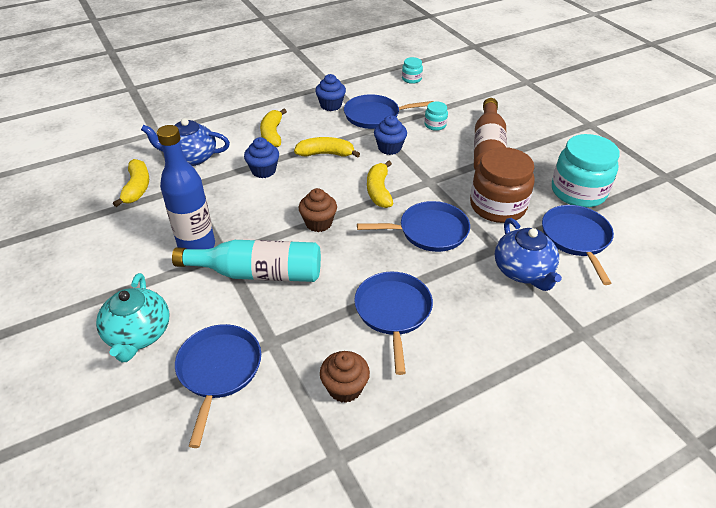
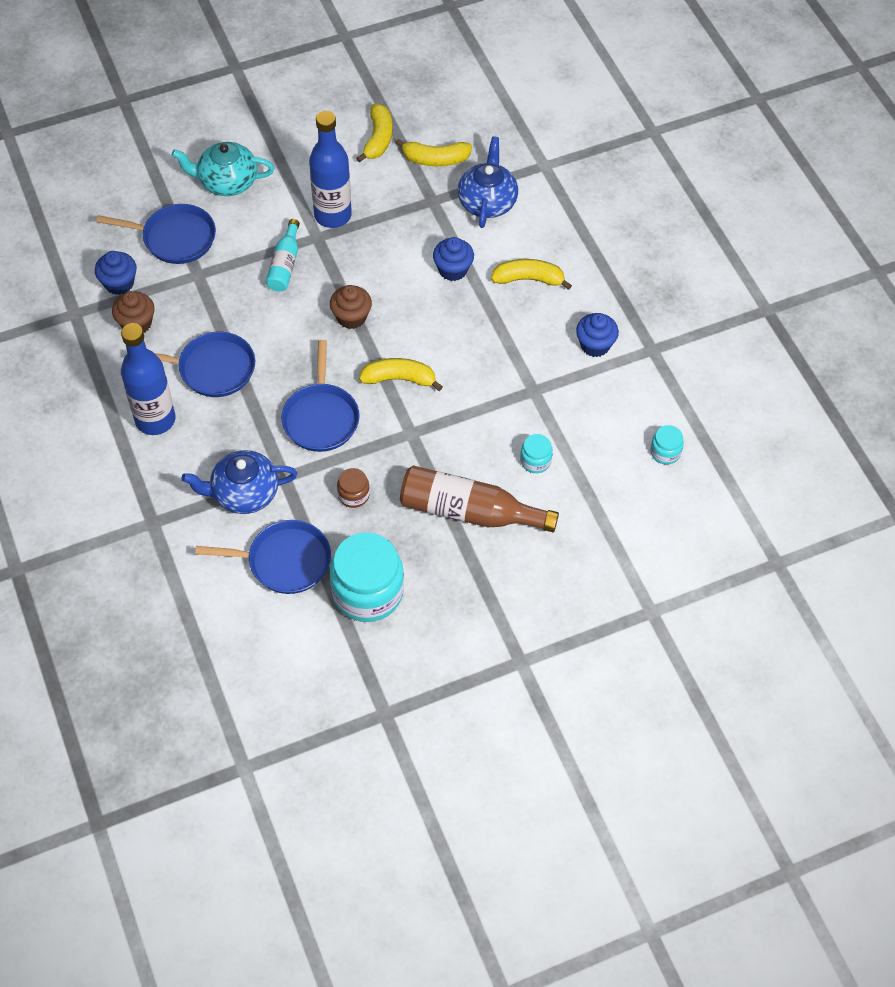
camera: 95 degrees right, 15 degrees up
turquoise bottle [172,240,321,282] -> turquoise bottle [266,219,300,291], size x0.58
yellow banana [294,137,360,158] -> yellow banana moved to [356,104,392,162]
blue pan [344,94,434,129] -> none
blue cupcake [374,115,407,155] -> blue cupcake moved to [95,251,137,295]
brown jar [470,147,535,223] -> brown jar [337,468,370,508], size x0.46
none -> blue bottle [121,323,175,435]

